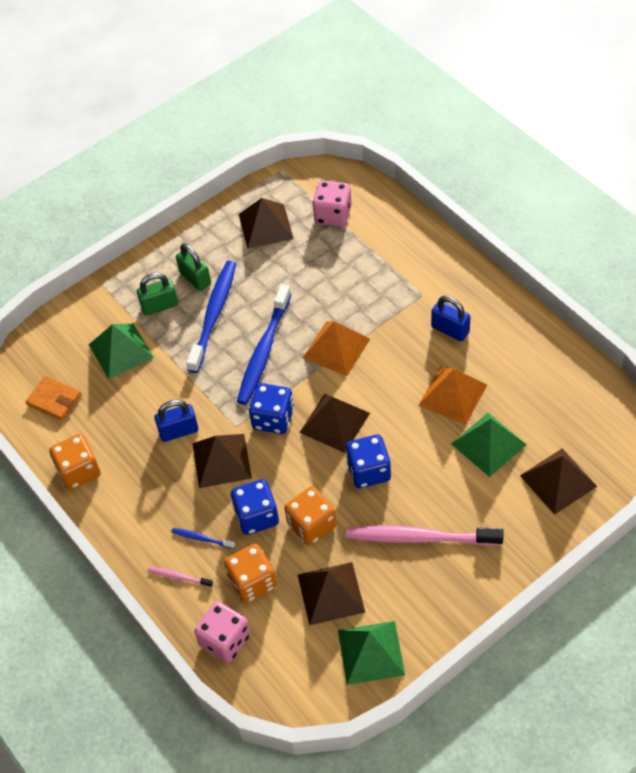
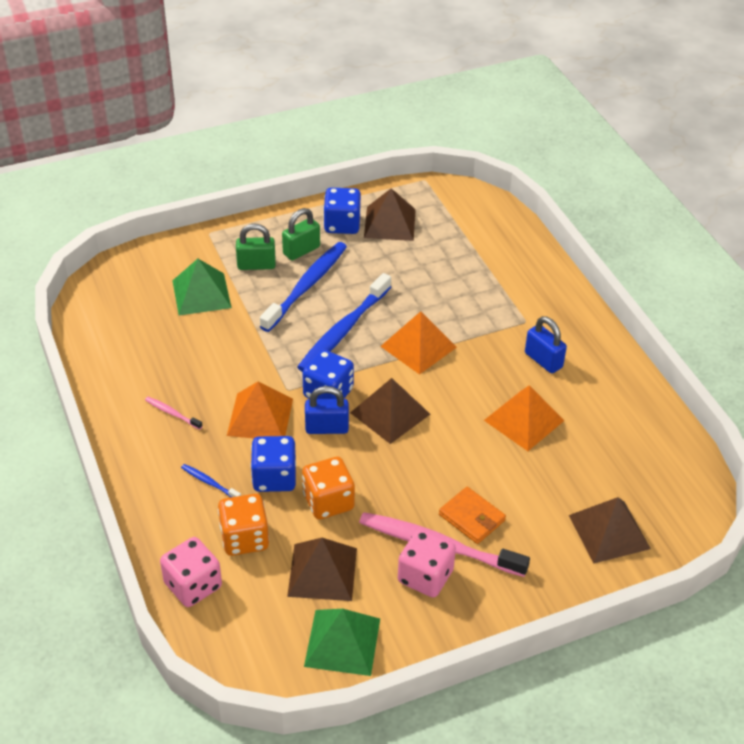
camera: 10 degrees right, 10 degrees down
orange wallet [26,376,82,421] -> orange wallet moved to [439,487,506,544]
orange dice [49,434,101,490] -> none
pink toothbrush [148,567,213,587] -> pink toothbrush moved to [145,397,203,430]
blue padlock [154,400,198,442] -> blue padlock moved to [305,386,349,434]
green padlock [176,243,211,291] -> green padlock turned 75 degrees clockwise [282,208,320,261]
brown pyramid [193,434,252,488] -> orange pyramid [227,382,293,438]
pink dice [313,181,352,227] -> pink dice moved to [398,529,456,597]
blue dice [346,435,391,488] -> blue dice moved to [323,188,361,234]
green pyramid [451,413,527,477] -> none

